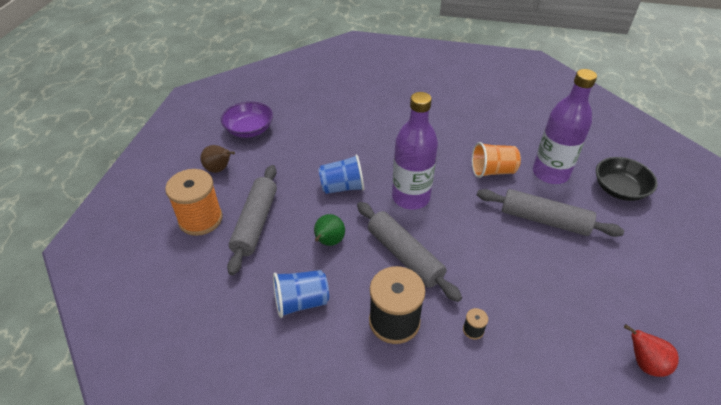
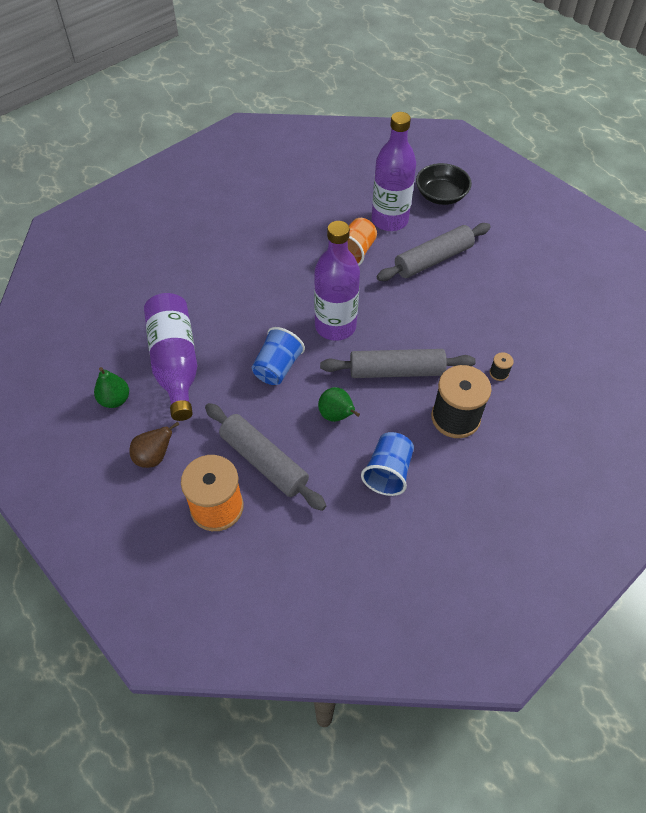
camera: 55 degrees left, 10 degrees up
purple bowl [221,101,273,138] -> green pear [94,367,129,408]
red pear [624,324,679,377] -> none
none -> purple bottle [144,293,197,421]

